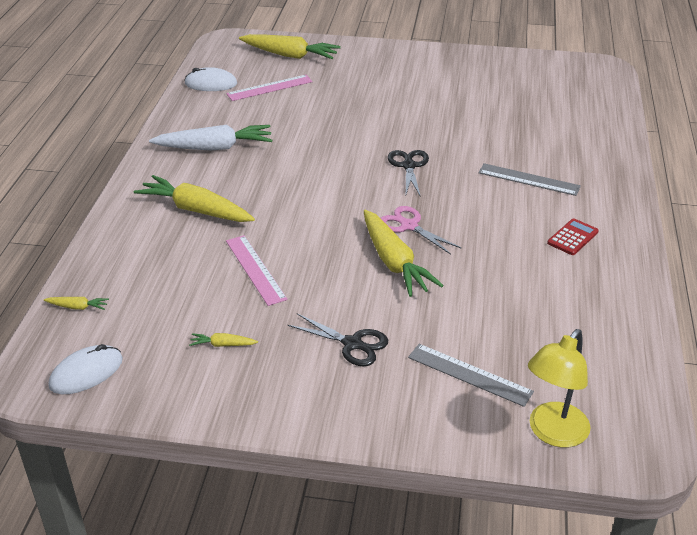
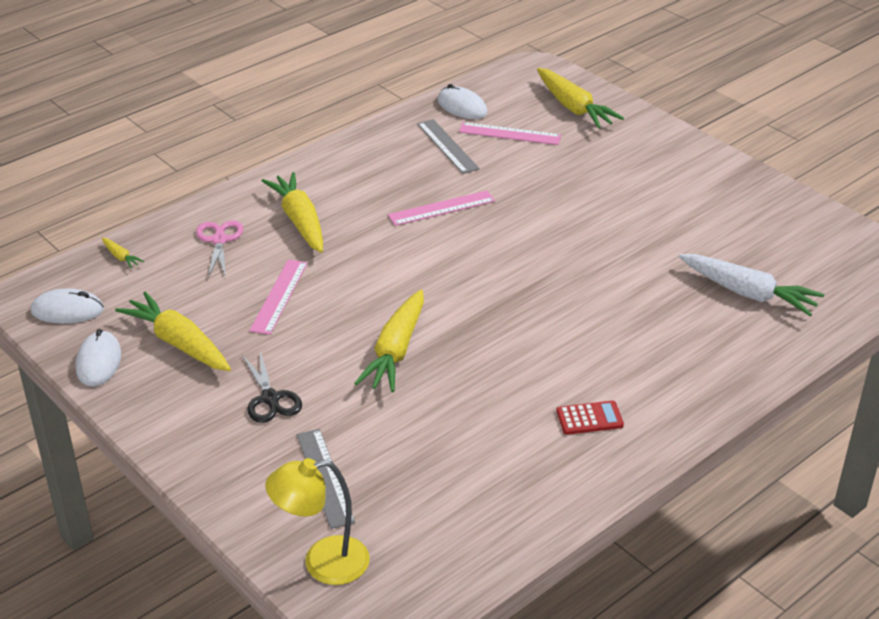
camera: 40 degrees right, 0 degrees up
white carrot [149,125,272,151] -> white carrot moved to [679,254,824,316]
yellow carrot [189,333,258,347] -> yellow carrot [115,291,231,371], size x2.31
pink scissors [381,206,461,255] -> pink scissors moved to [196,221,243,278]
black scissors [388,150,429,197] -> none
grey ruler [478,163,581,196] -> grey ruler moved to [417,119,480,174]
none -> white mouse [76,329,121,387]
none -> pink ruler [388,191,495,226]

